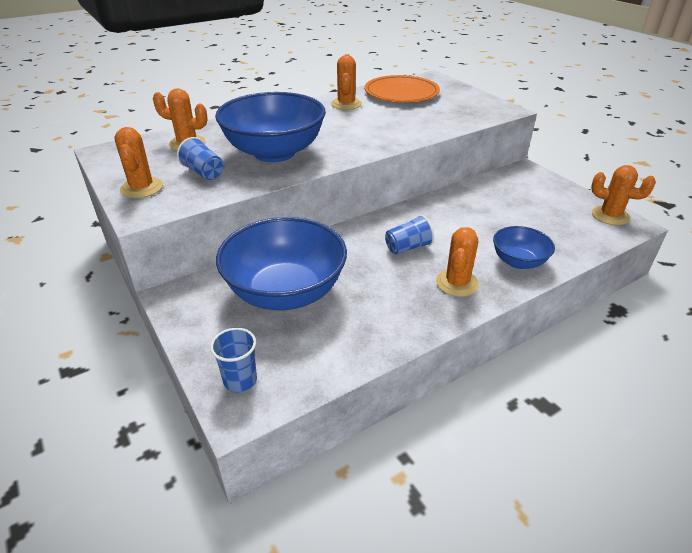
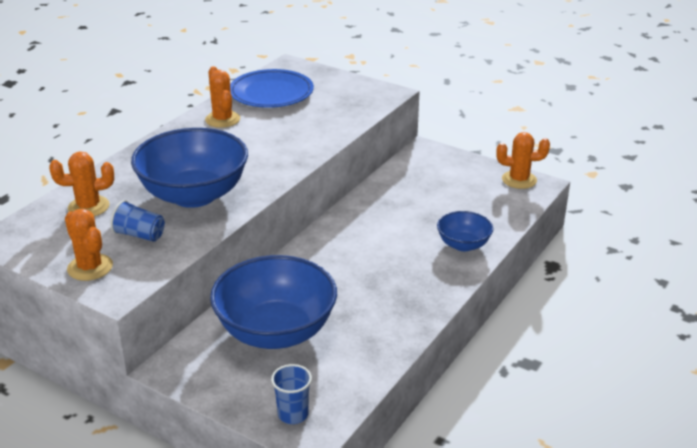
camera: 25 degrees left, 5 degrees down
orange plate [364,75,440,102] -> blue plate [230,69,314,108]
blue cup [385,215,434,254] -> none
orange cactus [436,227,479,297] -> none

